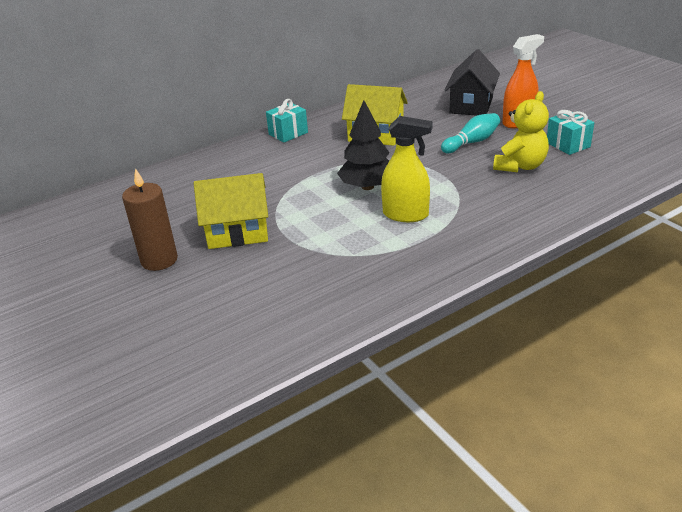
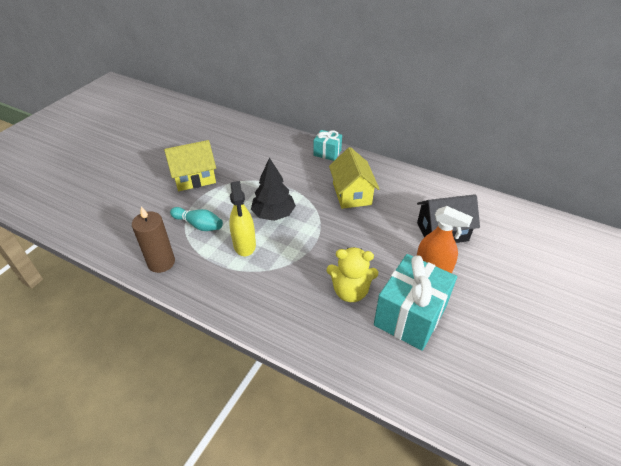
camera: 60 degrees right, 10 degrees up
brown candle [122,168,178,271] -> brown candle moved to [132,206,175,273]
yellow house [193,173,268,249] -> yellow house turned 75 degrees counterclockwise [164,140,216,191]
turquoise bowling pin [441,113,500,153] -> turquoise bowling pin moved to [170,207,223,231]
turquoise gift [547,110,595,155] -> turquoise gift [374,254,457,351], size x1.89

